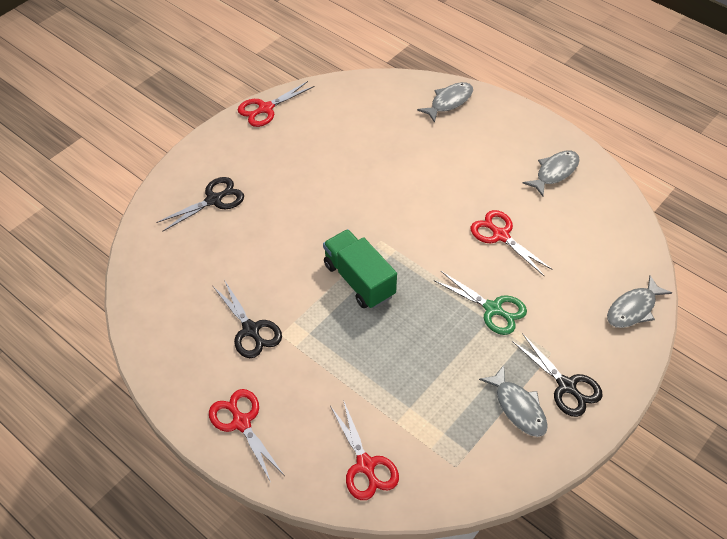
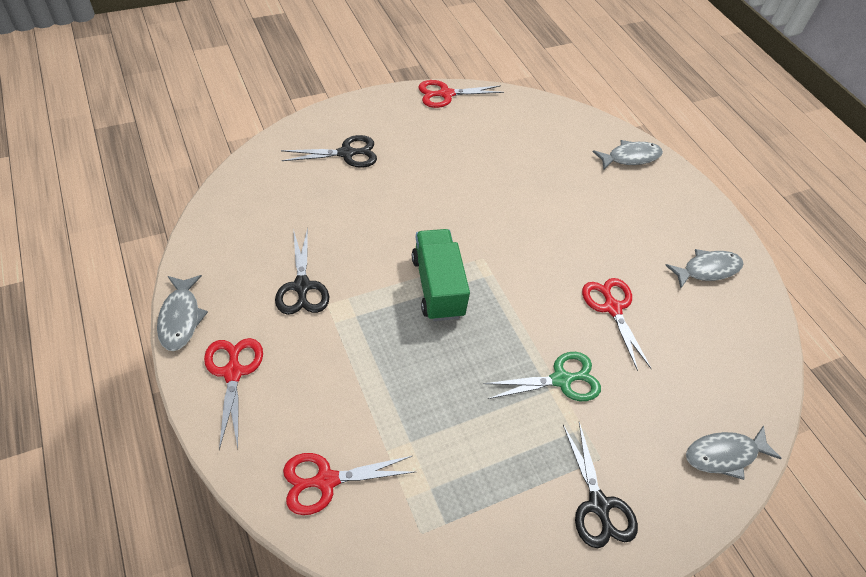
camera: 20 degrees right, 0 degrees up
red scissors [330,400,399,500] -> red scissors turned 75 degrees clockwise [283,453,414,515]
green scissors [433,271,527,335] -> green scissors turned 75 degrees counterclockwise [484,352,601,401]
grey fish [479,365,548,437] -> grey fish moved to [157,275,208,351]

